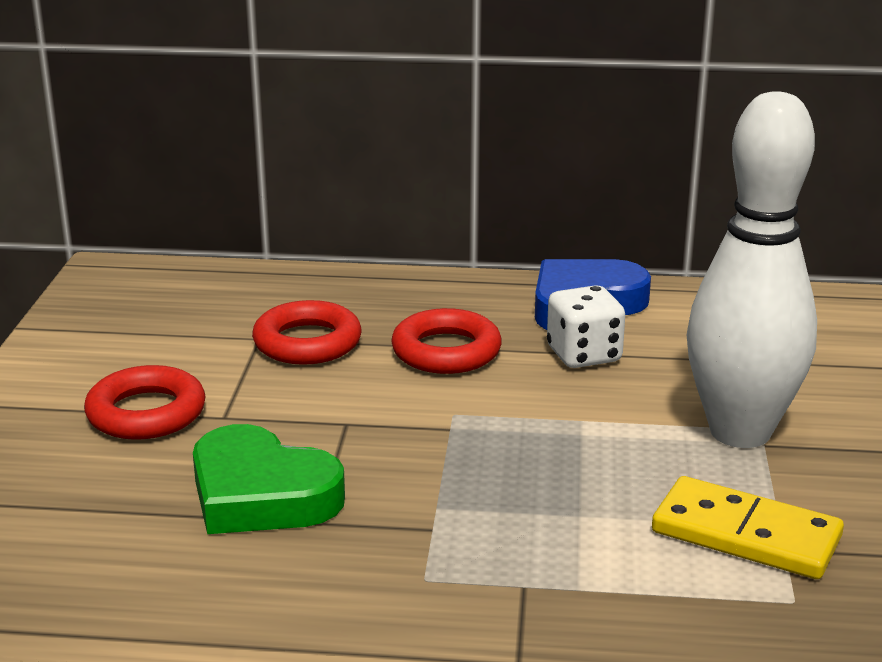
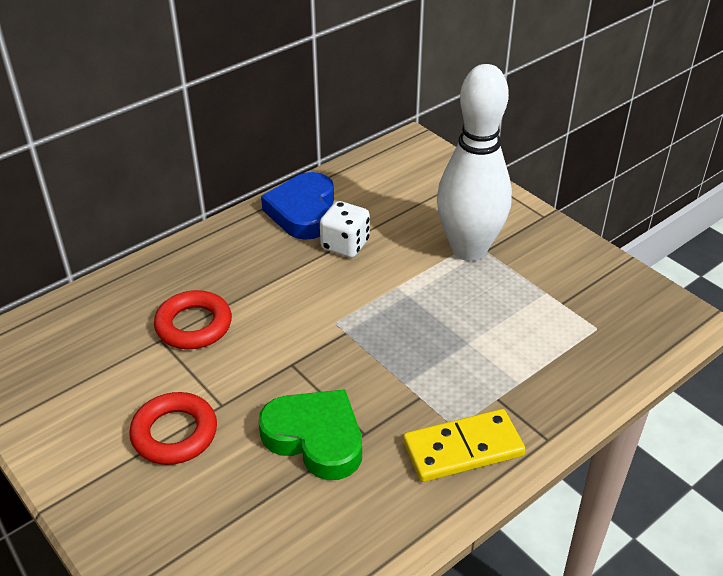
camera: 45 degrees left, 15 degrees up
green heart [193,424,345,534] -> green heart turned 135 degrees counterclockwise [259,389,362,480]
red ring [391,308,502,374] -> none
yellow domino [652,476,844,579] -> yellow domino moved to [403,409,525,482]

